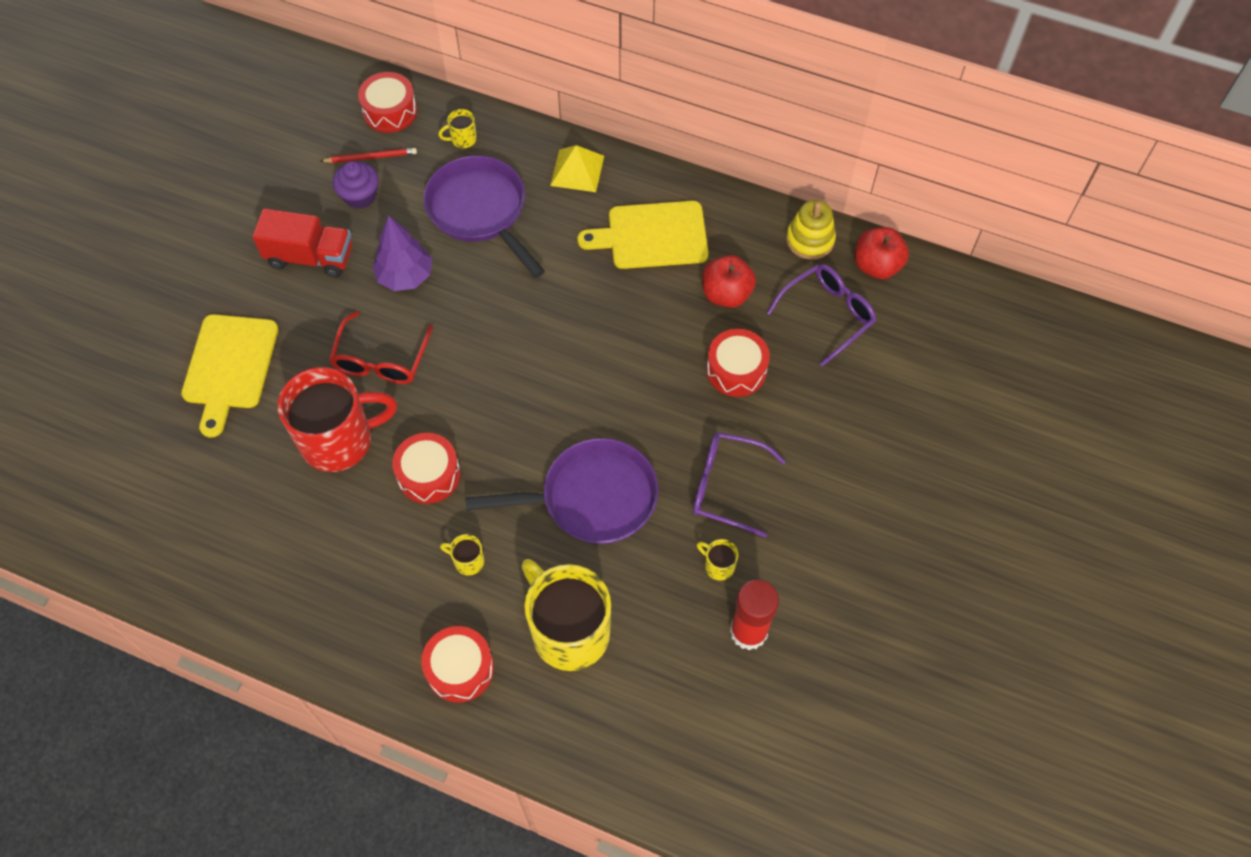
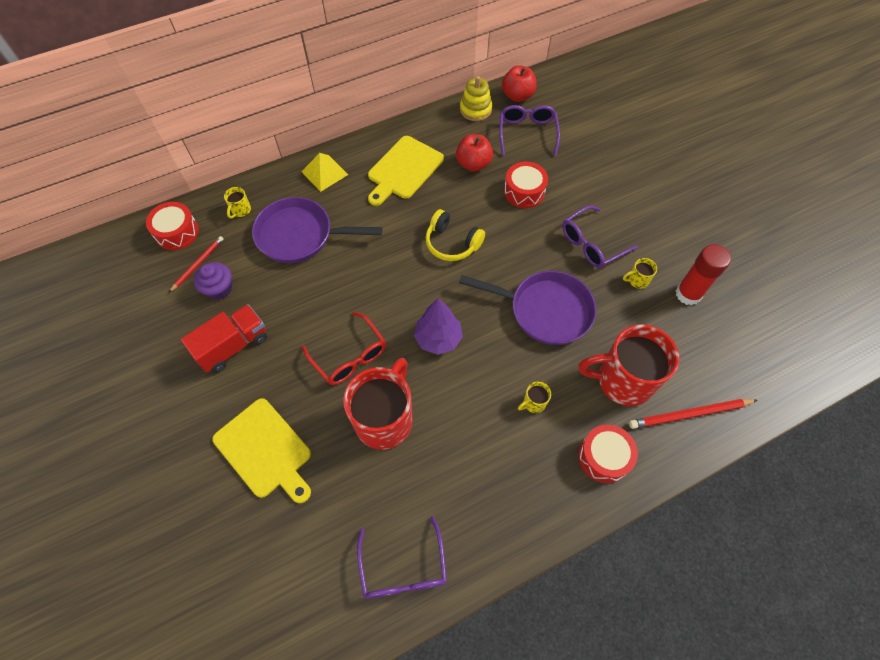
camera: 50 degrees left, 0 degrees up
purple tree [372,215,432,291] -> purple tree moved to [414,298,463,355]
red drum [392,433,460,504] -> none
purple pan [465,438,659,544] -> purple pan turned 75 degrees clockwise [459,271,596,345]
yellow mug [521,559,611,671] -> red mug [578,324,679,406]
none -> purple glasses [357,516,447,599]
none -> yellow headphones [425,209,485,261]
none -> red pencil [629,399,758,429]

